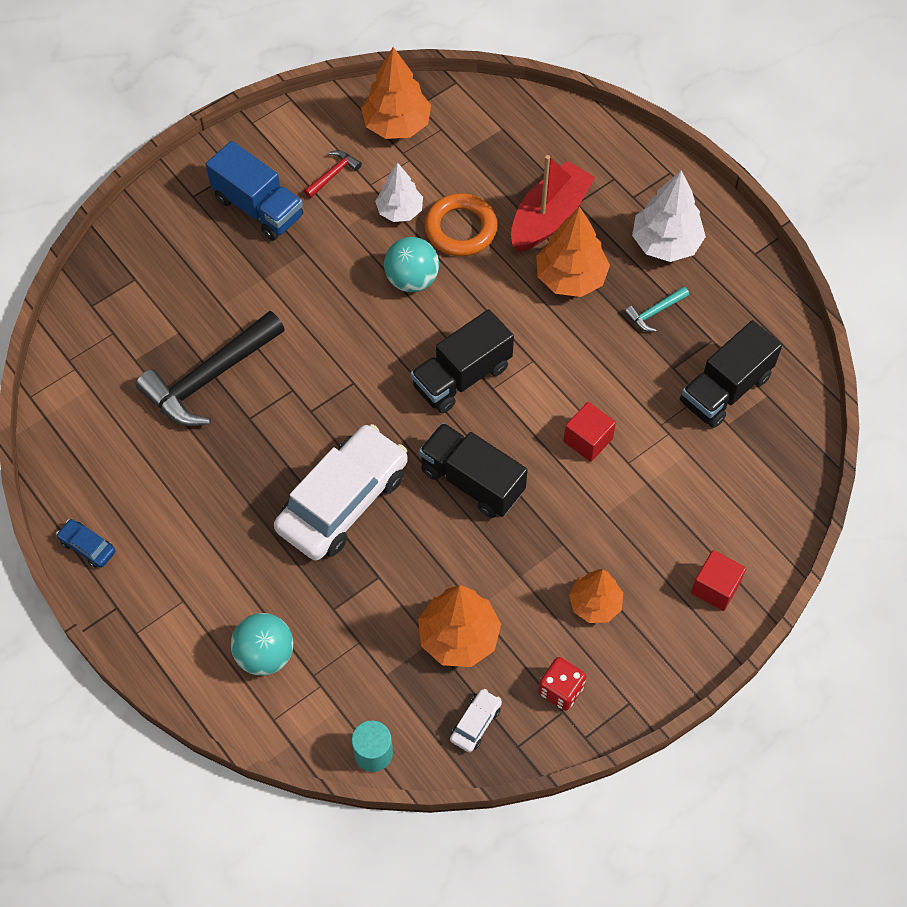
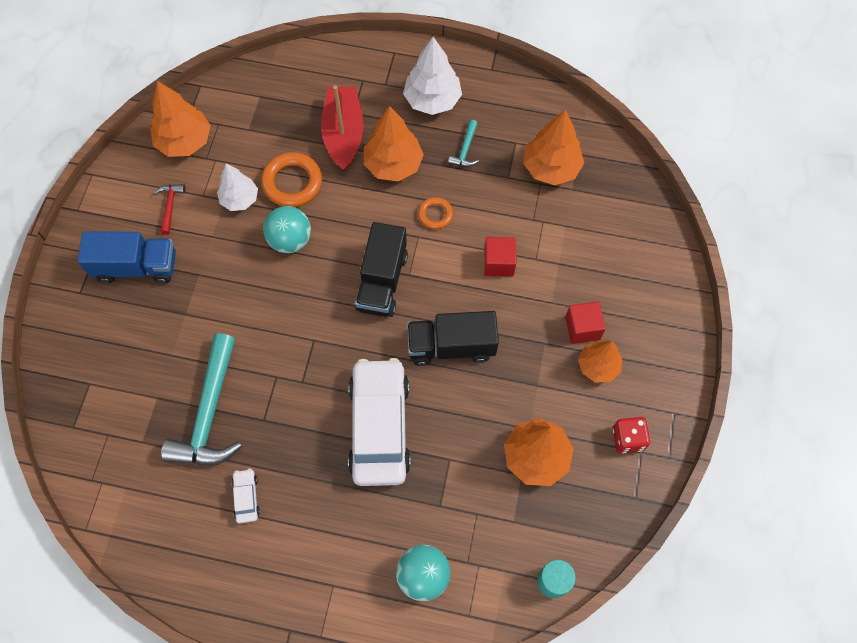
camera: 40 degrees left, 5 degrees up
blue car [56,519,116,568] -> none
black hammer [136,311,285,426] -> turquoise hammer [161,333,242,466]
white car [450,689,502,752] -> white car moved to [232,469,260,524]
black truck [680,320,782,428] -> orange tree [523,110,584,185]
red cube [691,550,746,611] -> red cube moved to [565,302,606,344]
none -> orange ring [418,197,453,229]

